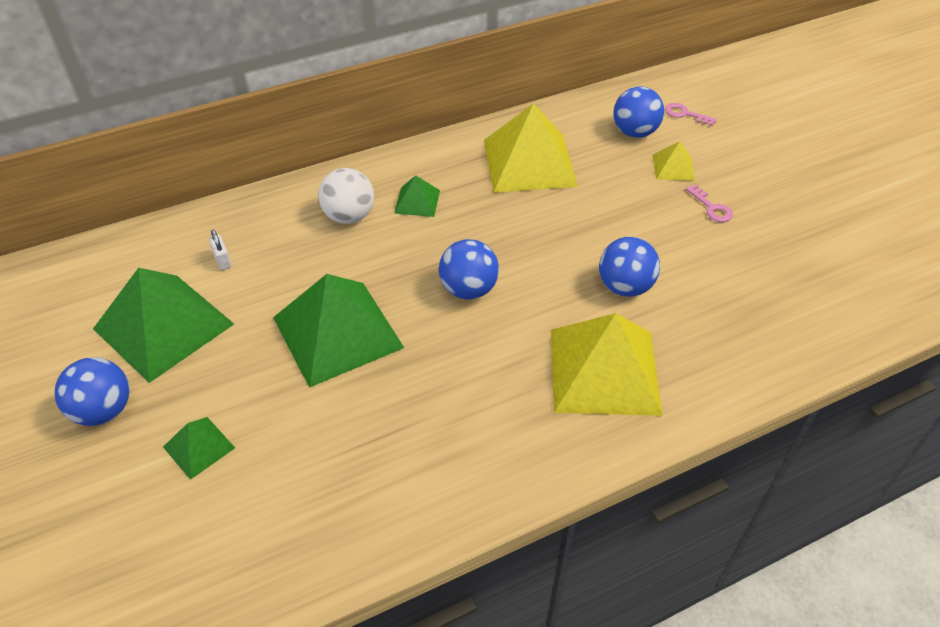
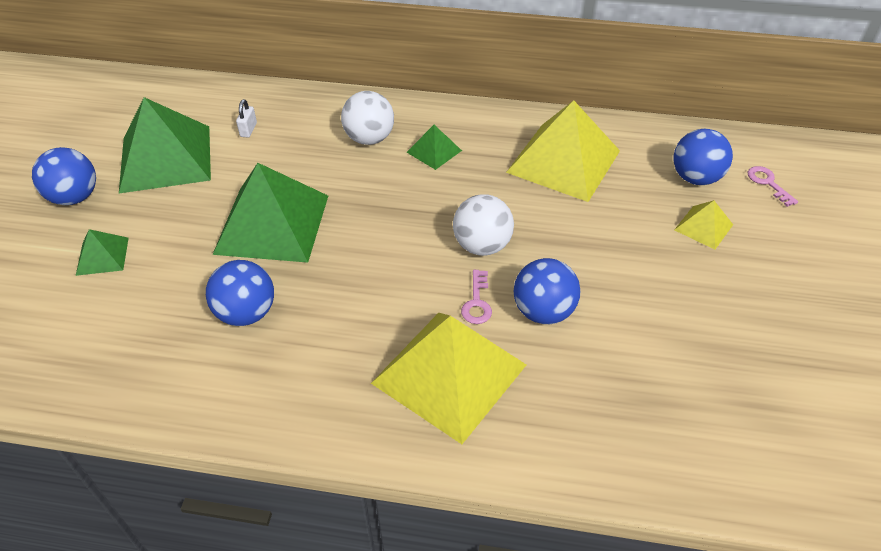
camera: 35 degrees right, 0 degrees up
blue ball [439,239,499,300] -> blue ball moved to [206,260,274,326]
pink key [686,184,733,222] -> pink key moved to [461,270,492,324]
none -> white ball [453,194,514,256]

